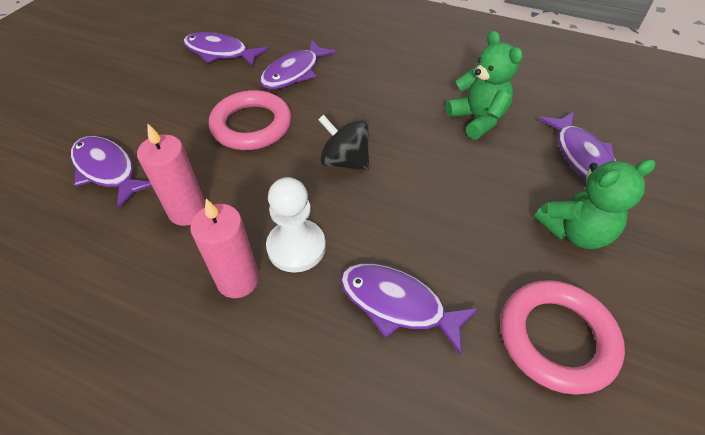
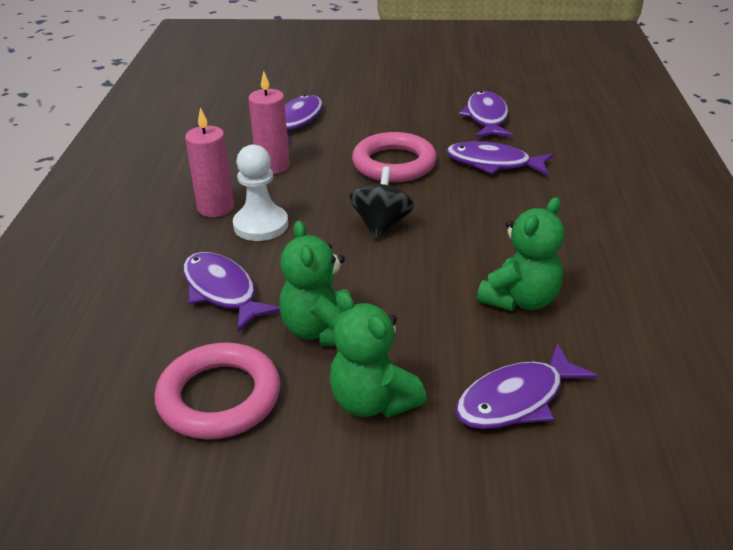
camera: 70 degrees right, 15 degrees down
purple fish [340,264,479,356] -> purple fish turned 45 degrees counterclockwise [183,252,280,332]
none -> green teddy bear [279,220,350,346]

